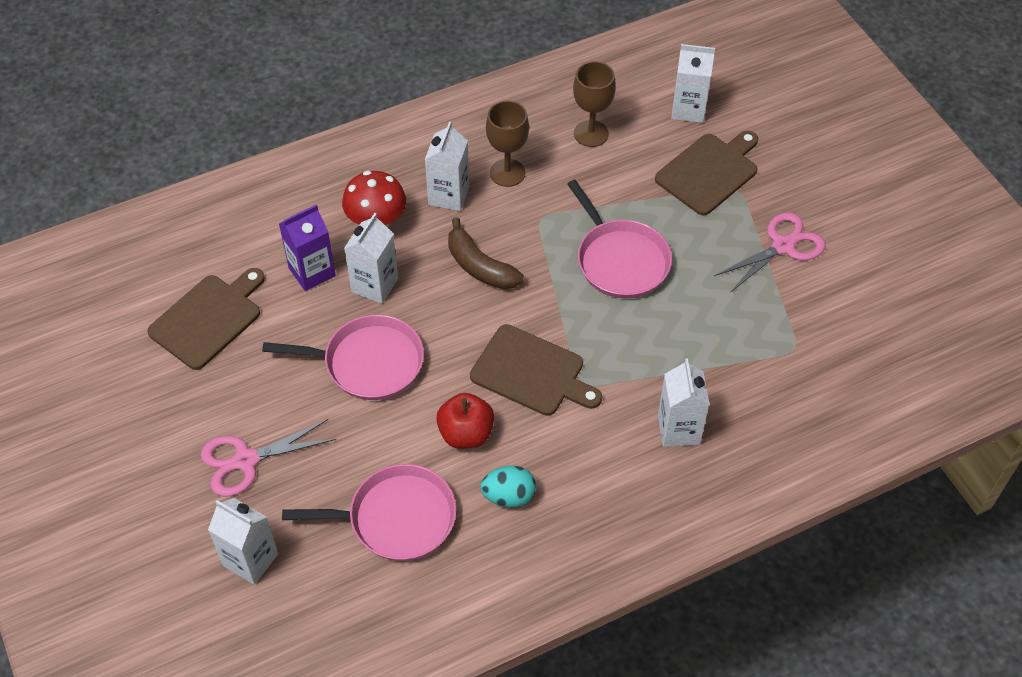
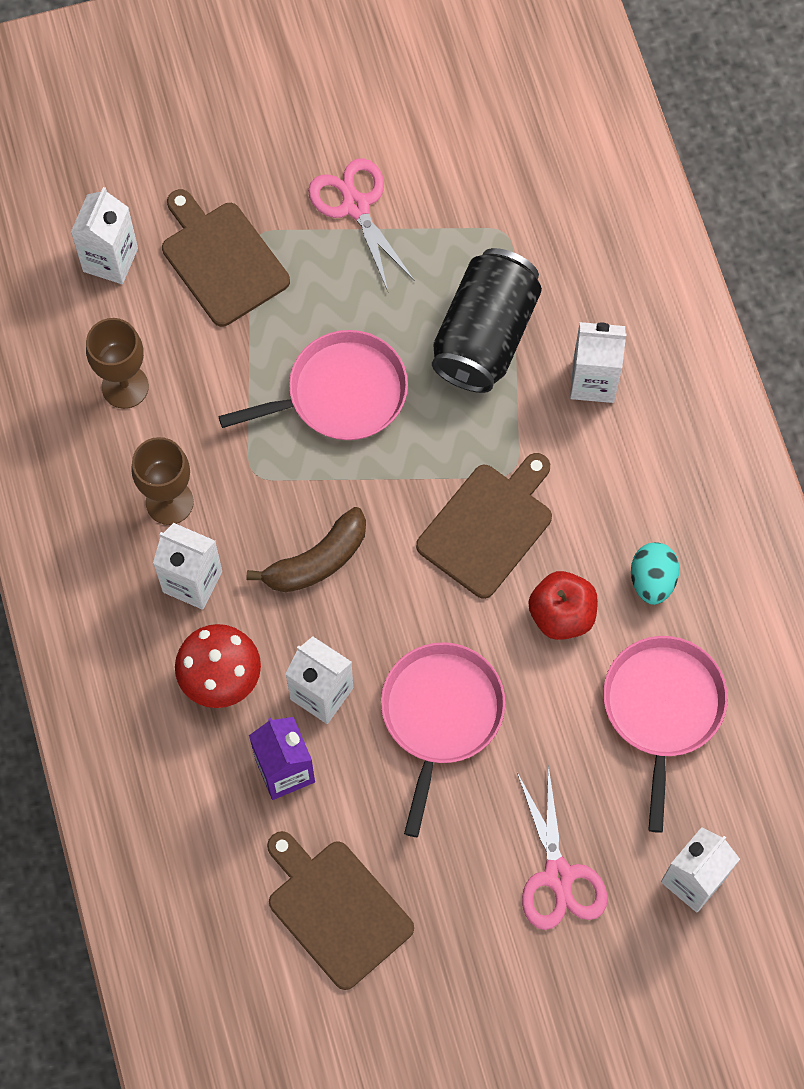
camera: 80 degrees left, 15 degrees up
none -> black can [432,248,542,393]

